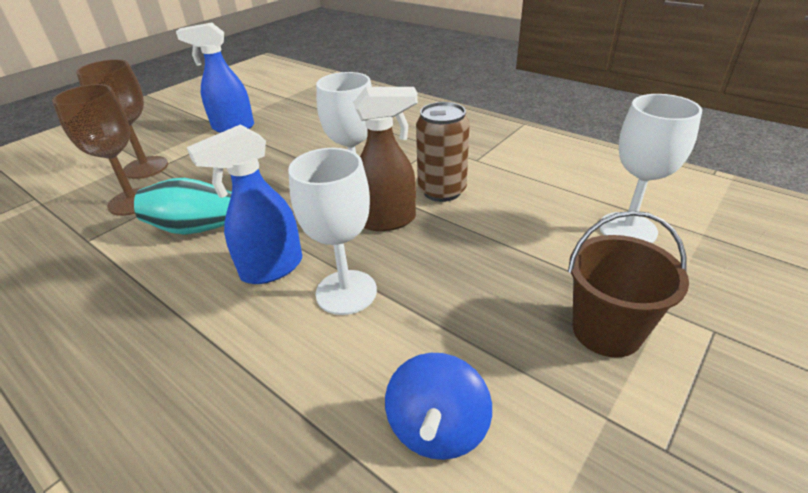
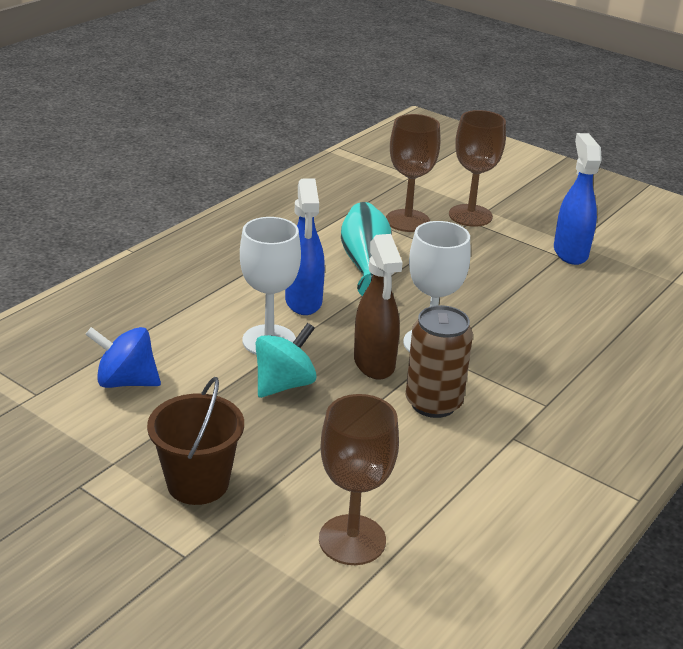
camera: 85 degrees right, 5 degrees down
blue spray bottle [187,125,302,284] -> blue spray bottle turned 150 degrees counterclockwise [285,179,325,315]
white goblet [599,94,702,243] -> brown goblet [319,394,399,565]
none -> turquoise spinning top [256,323,317,398]

